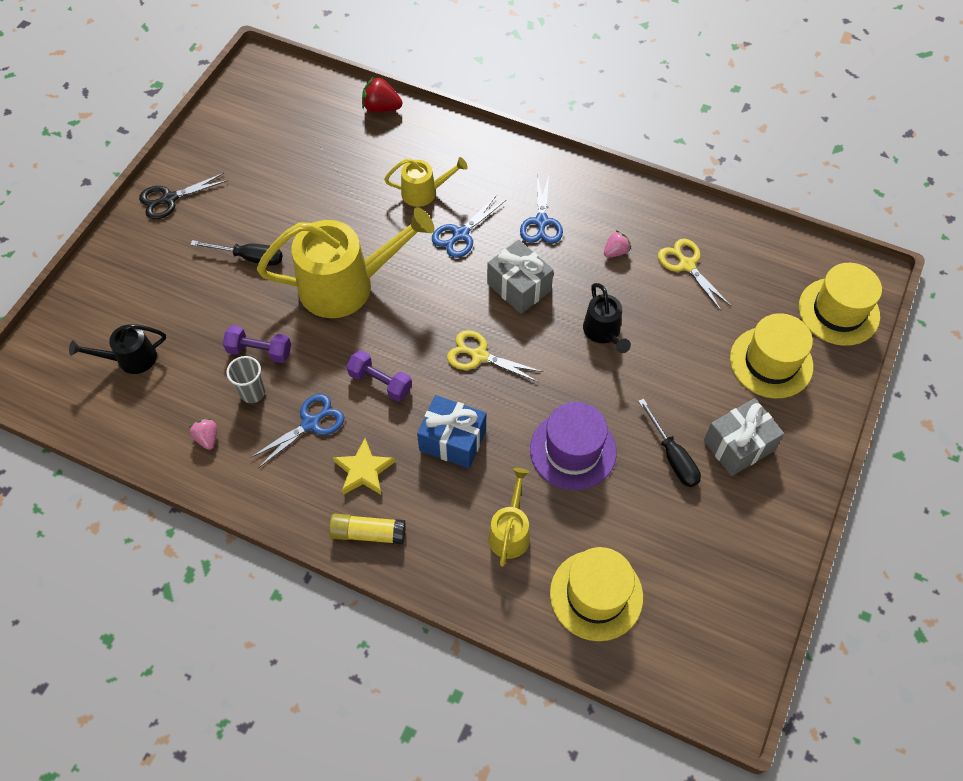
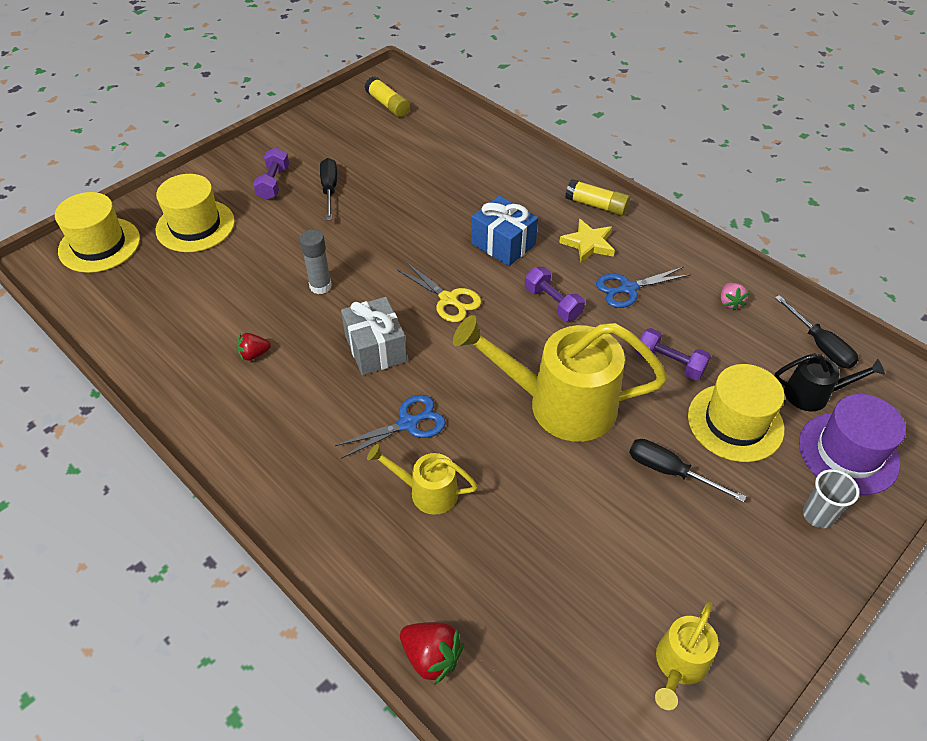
camera: 160 degrees left, 10 degrees down
black scissors [139,173,228,219] -> none
grey cup [226,356,265,403] -> grey cup moved to [803,469,859,528]
yellow watering can [488,468,530,567] -> yellow watering can moved to [655,602,719,710]
blue scissors [520,175,563,244] -> none
purple hat [530,402,617,490] -> purple hat moved to [799,394,906,495]
yellow hat [550,547,643,641] -> yellow hat moved to [688,364,785,462]
black watering can [583,283,631,353] -> grey glue stick [300,229,332,294]
pink strawberry [604,230,631,258] -> red strawberry [237,333,271,361]
yellow scissors [658,239,731,311] -> none
grey gift [704,398,784,476] -> purple dumbbell [253,147,289,200]
none -> yellow glue stick [365,77,410,117]
none -> black screwdriver [775,295,858,369]

